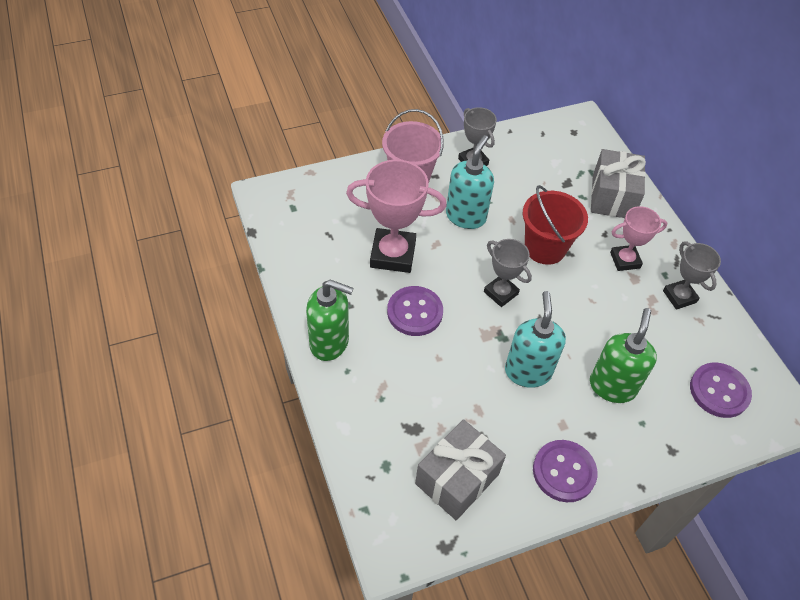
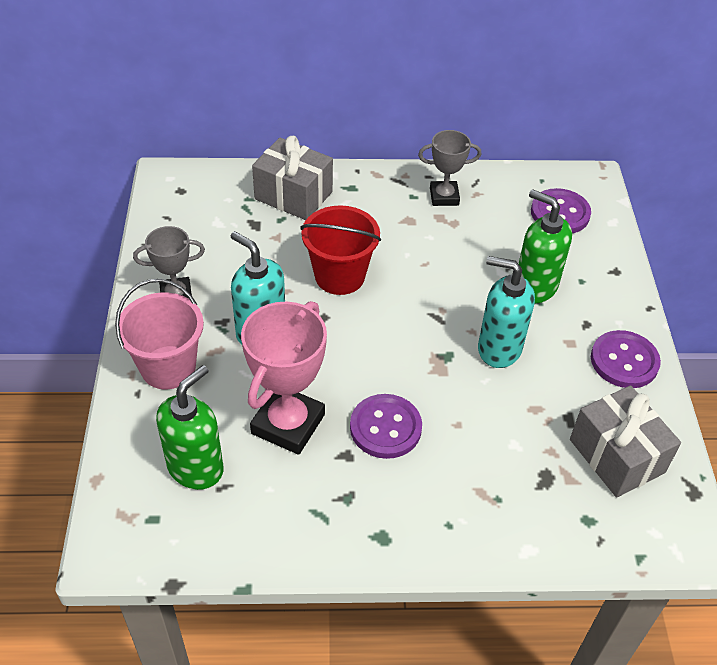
camera: 70 degrees left, 5 degrees down
green soap dispenser [306,280,354,361] -> green soap dispenser moved to [156,365,224,490]
grey trophy [484,239,532,307] -> none
pink trophy [610,206,667,271] -> none

